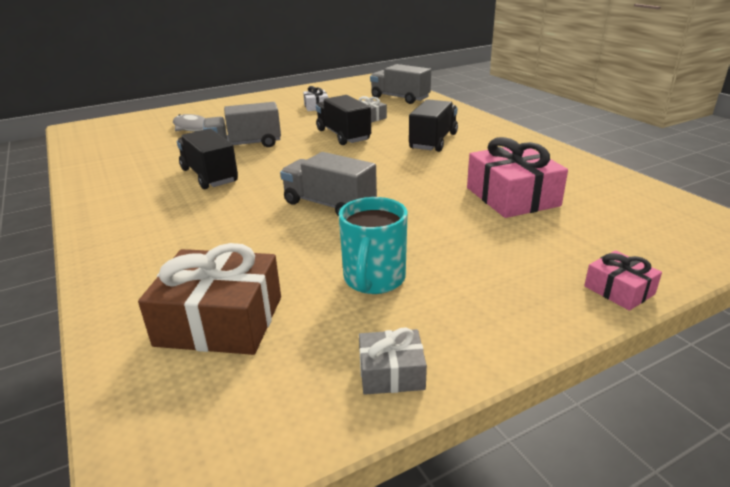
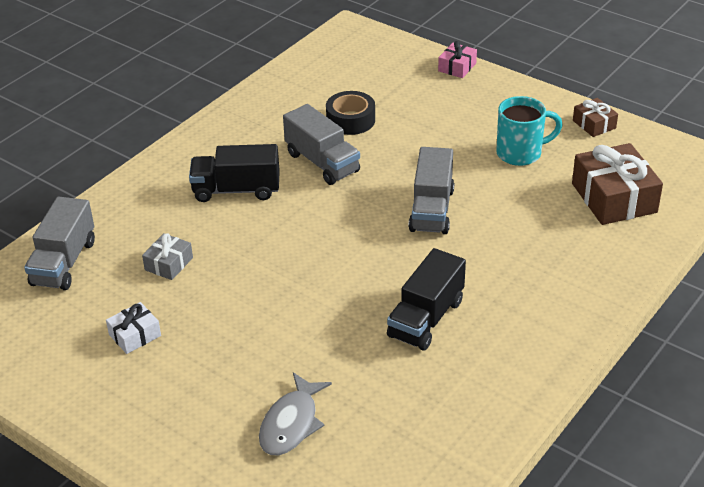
camera: 115 degrees left, 10 degrees up
grey truck [203,102,281,147] -> grey truck moved to [283,104,360,185]
black truck [316,95,371,145] -> none
grey gift [359,328,427,395] -> brown gift [573,98,618,137]
pink gift [467,137,568,218] -> black tape [326,91,375,135]

